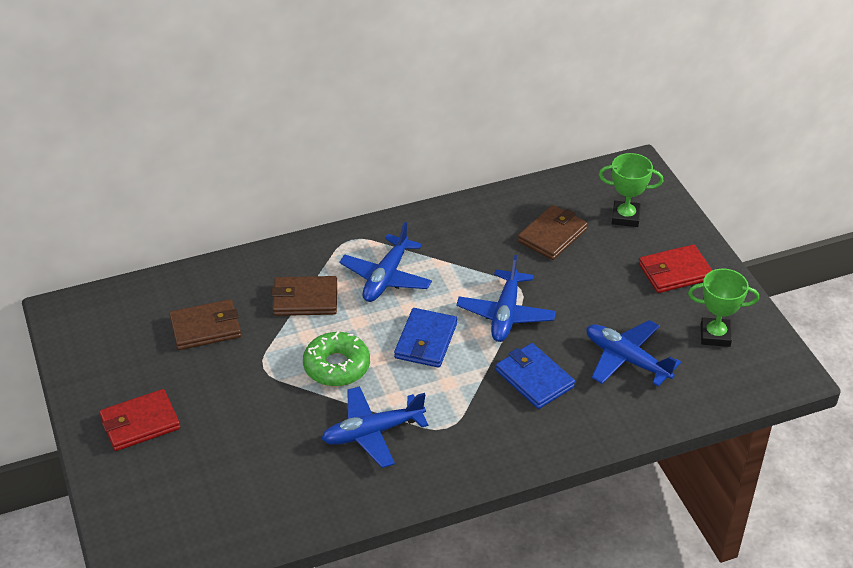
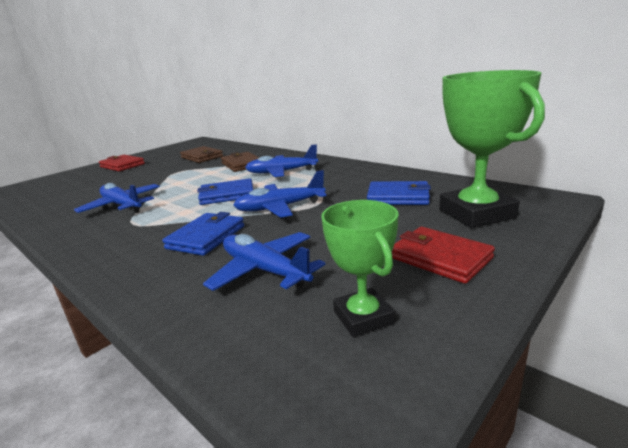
camera: 65 degrees right, 20 degrees down
green donut [303,331,370,386] -> none
brown wallet [518,205,588,260] -> blue wallet [367,181,431,205]
blue plane [586,320,681,386] -> blue plane turned 60 degrees counterclockwise [203,232,325,291]
green trophy [599,153,663,227] -> green trophy [439,70,545,228], size x1.74

